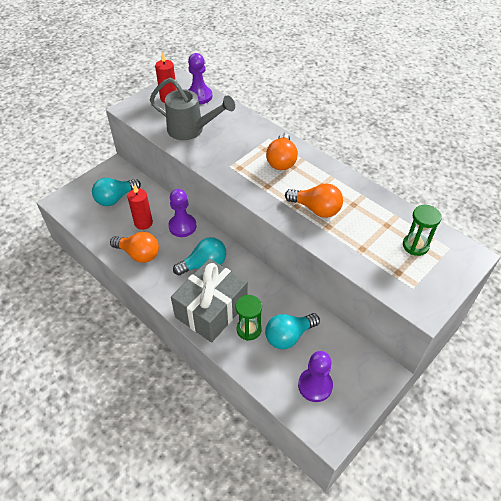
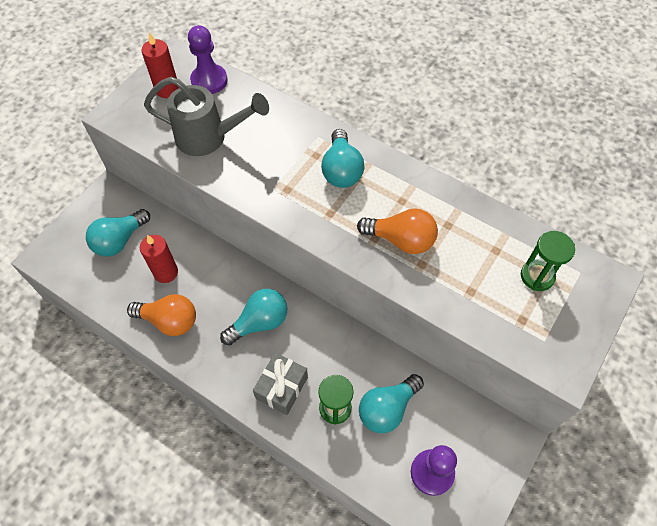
camera: 10 degrees left, 10 degrees up
purple pawn [168,189,197,237] -> none
grey gift [171,259,248,342] -> grey gift [253,353,308,415], size x0.58
orange light bulb [266,133,298,170] -> turquoise light bulb [321,129,365,188]

